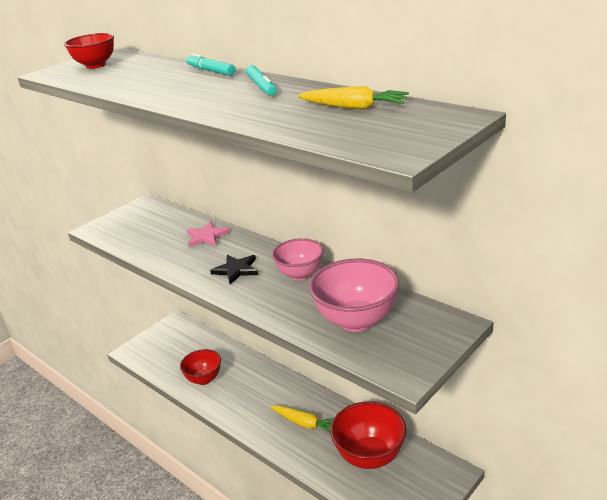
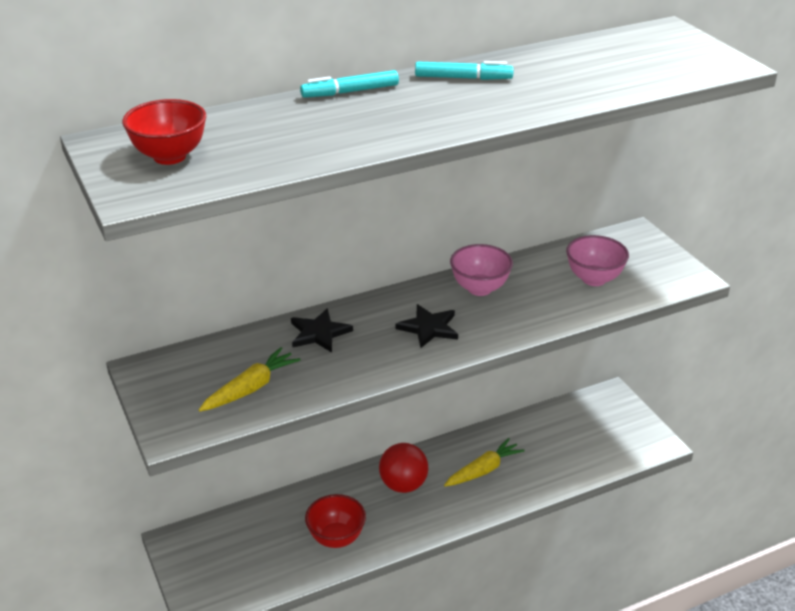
camera: 70 degrees left, 5 degrees up
pink star [187,221,230,247] -> black star [291,309,353,353]
yellow carrot [298,86,409,109] -> yellow carrot moved to [199,347,300,412]
pink bowl [309,258,399,332] -> pink bowl [566,235,629,286], size x0.66
red bowl [330,401,406,469] -> none
none -> red ball [379,443,428,493]

